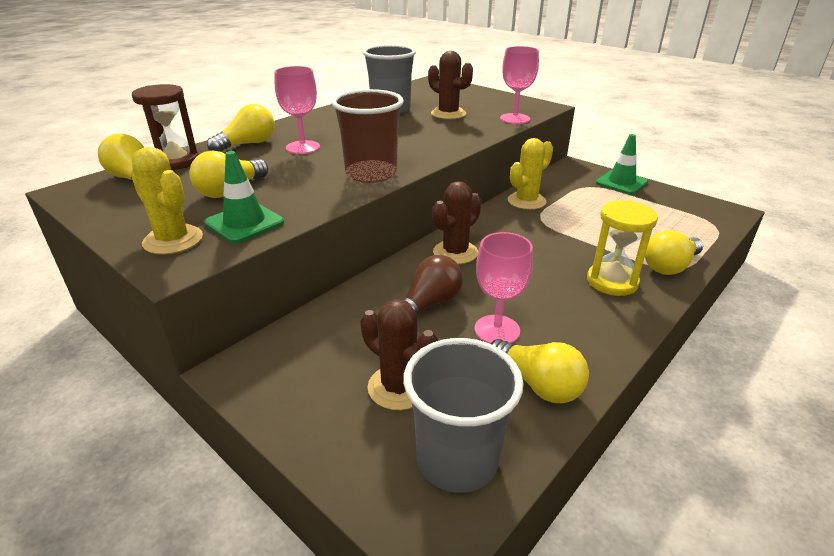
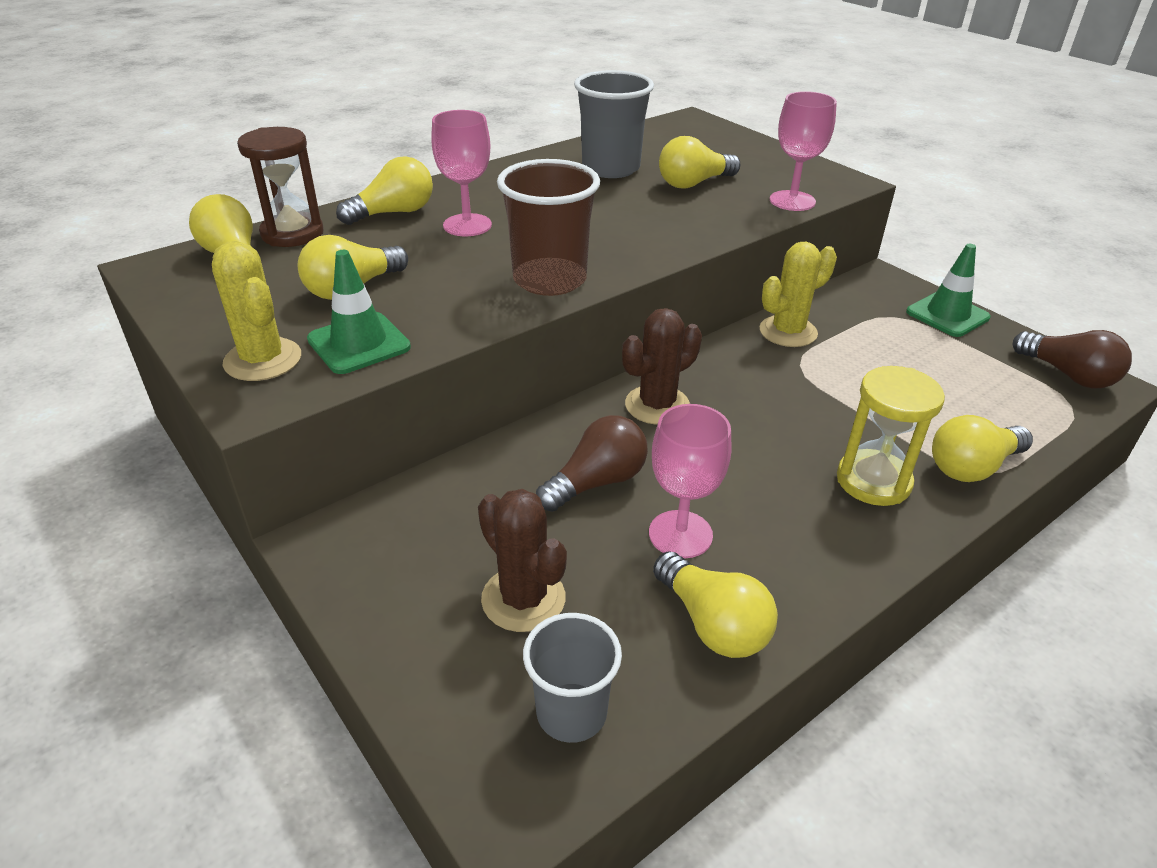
camera: 10 degrees right, 5 degrees up
grey cup [403,338,524,493] -> grey cup [523,613,622,743], size x0.66
brown cactus [428,51,473,119] -> yellow light bulb [659,136,740,189]
none -> brown light bulb [1013,330,1132,389]

